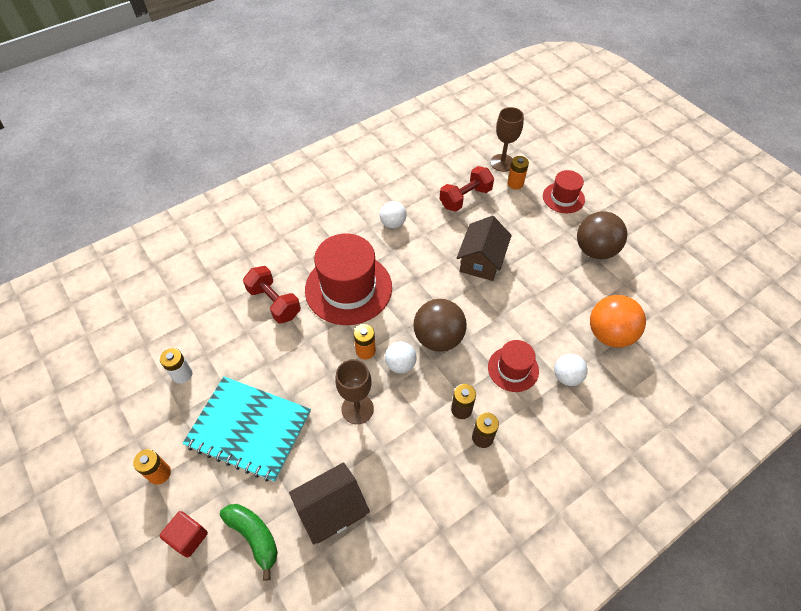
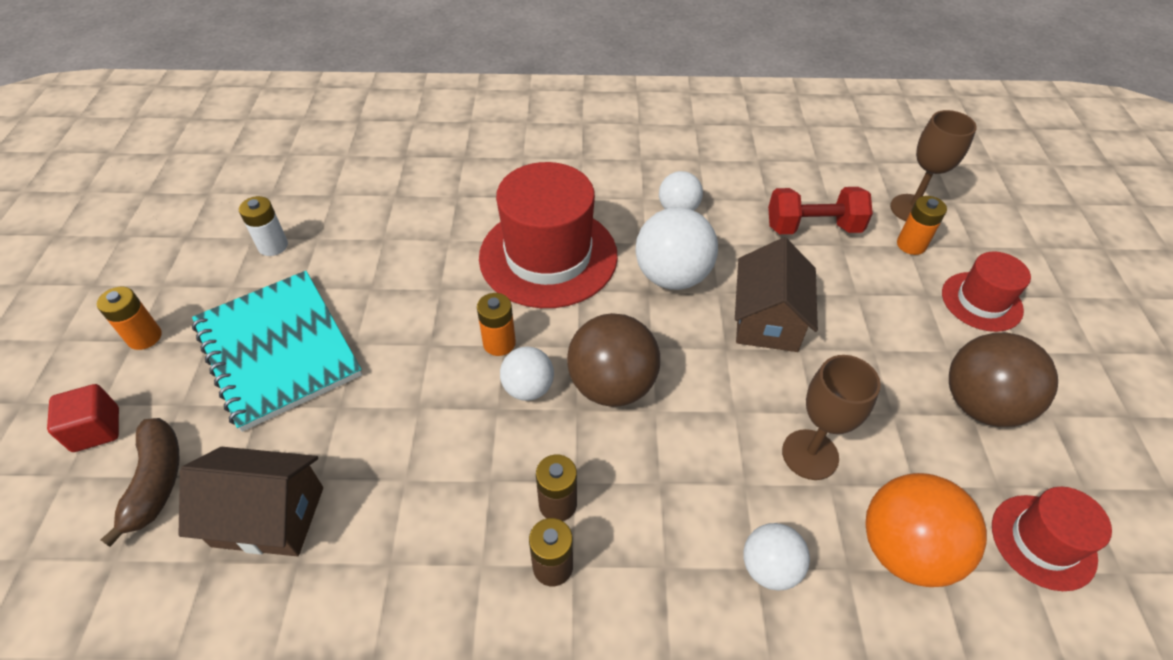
camera: 35 degrees right, 5 degrees down
green banana [220,504,278,581] -> brown banana [101,418,179,547]
red dumbbell [243,266,301,324] -> none
brown goblet [335,359,374,424] -> brown goblet moved to [782,355,881,480]
brown house [457,216,512,281] -> brown house turned 45 degrees counterclockwise [735,237,818,352]
red hat [488,340,539,392] -> red hat moved to [992,487,1112,591]
none -> white ball [635,207,718,290]

